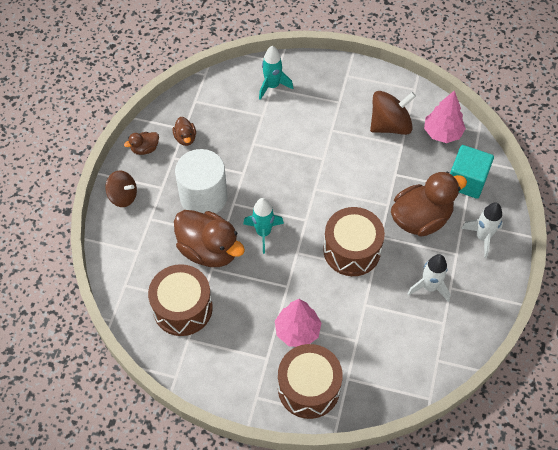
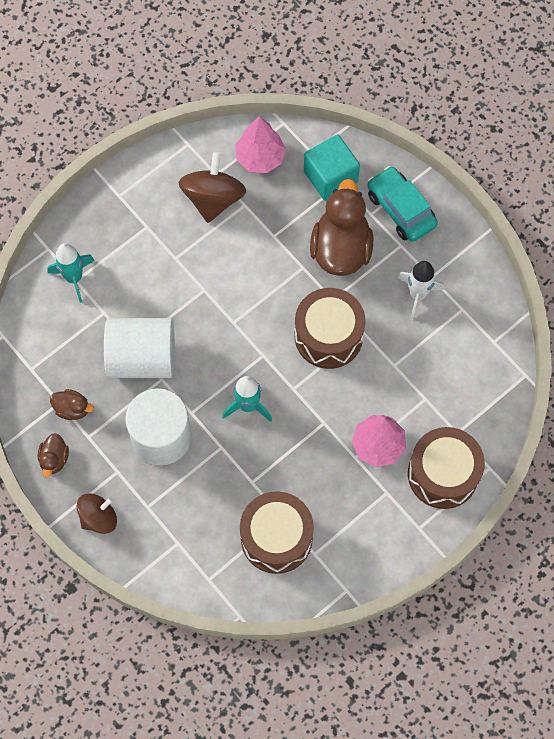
camera: 55 degrees left, 10 degrees up
brown duck [174,210,245,267] -> none
white rocket [461,202,503,258] -> turquoise car [367,166,438,242]
none -> white cylinder [104,318,175,378]

